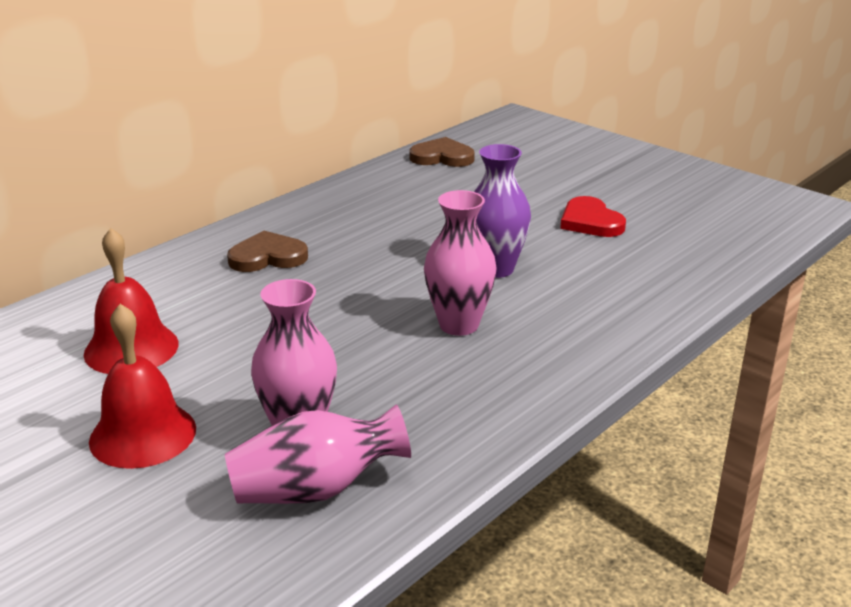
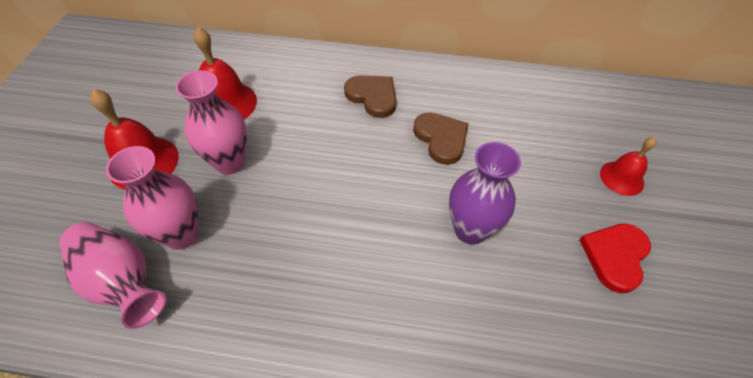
camera: 55 degrees right, 25 degrees up
brown heart [409,137,475,167] -> brown heart moved to [413,112,469,165]
pink vase [424,190,496,336] -> pink vase moved to [176,70,247,175]
none -> red bell [600,137,657,196]

